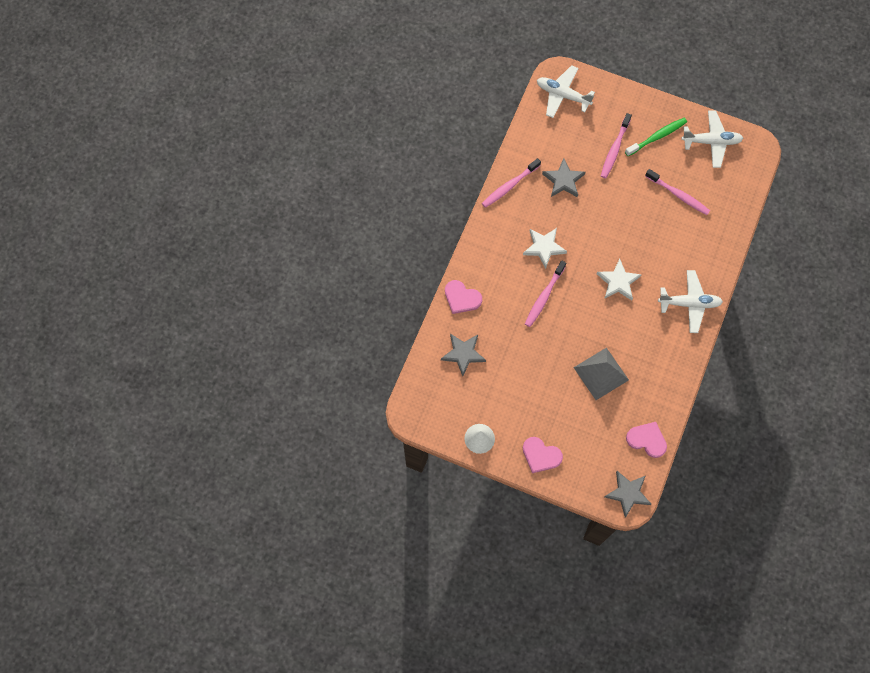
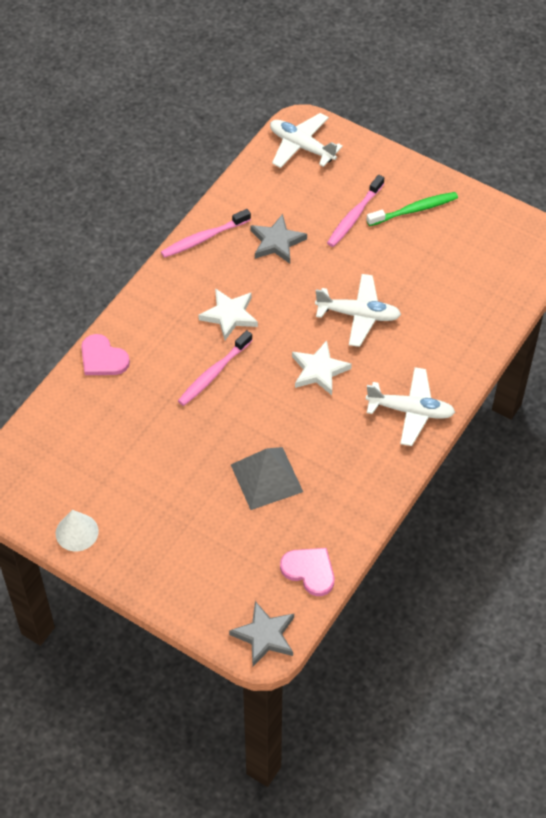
camera: 10 degrees right, 15 degrees down
grey star [441,334,486,376] -> none
pink heart [523,437,563,473] -> none
pink toothbrush [645,169,710,215] -> none
white plane [681,110,743,168] -> white plane moved to [315,274,401,347]

